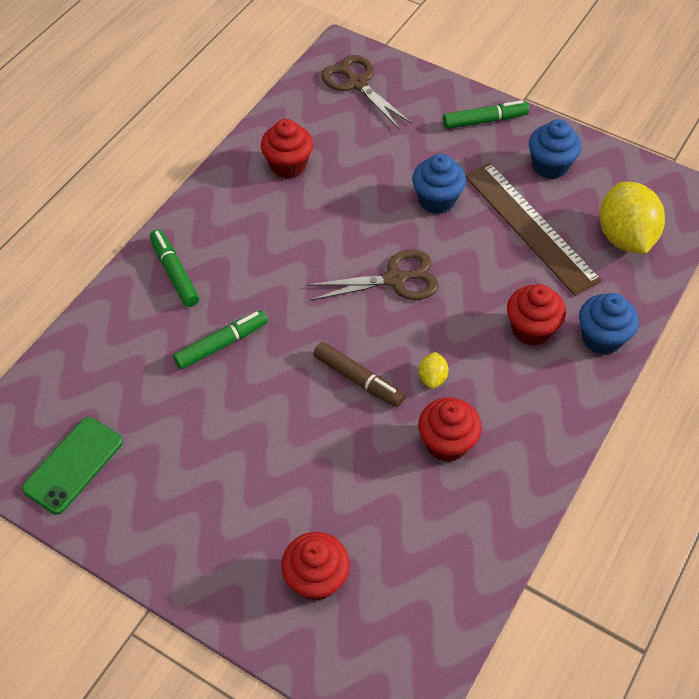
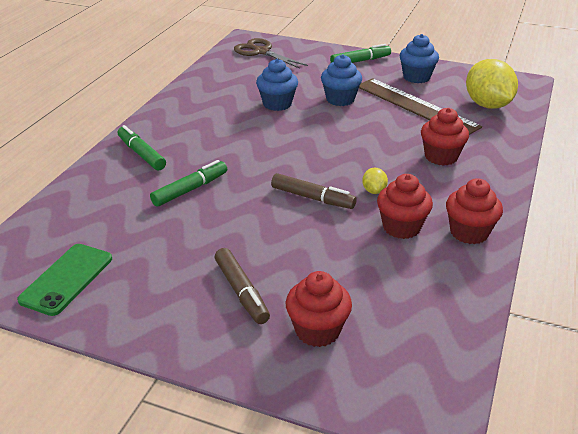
camera: 10 degrees left, 20 degrees down
red cupcake [261,119,313,179] -> red cupcake moved to [446,178,503,244]
brown scissors [306,249,439,301] -> none
blue cupcake [579,293,639,355] -> blue cupcake moved to [256,59,298,111]
none -> brown marker [215,248,270,324]

